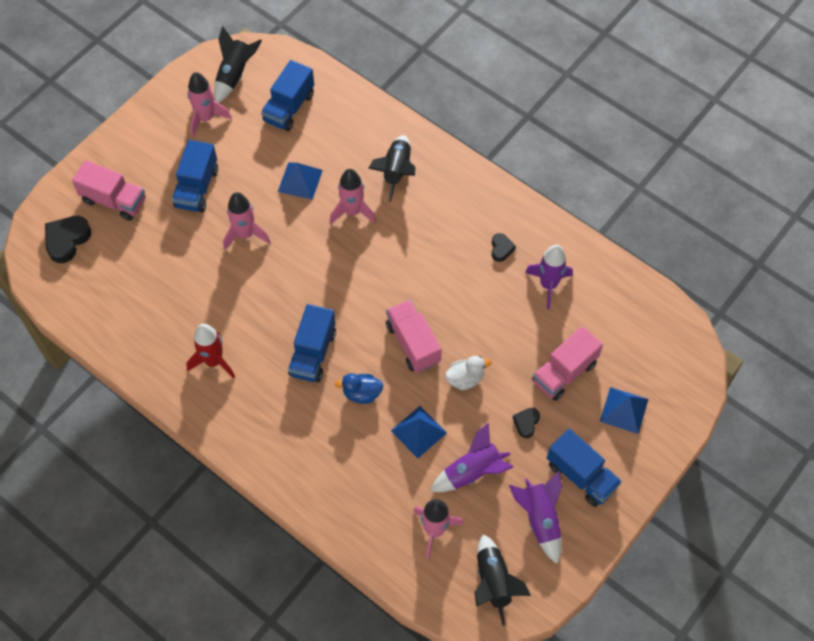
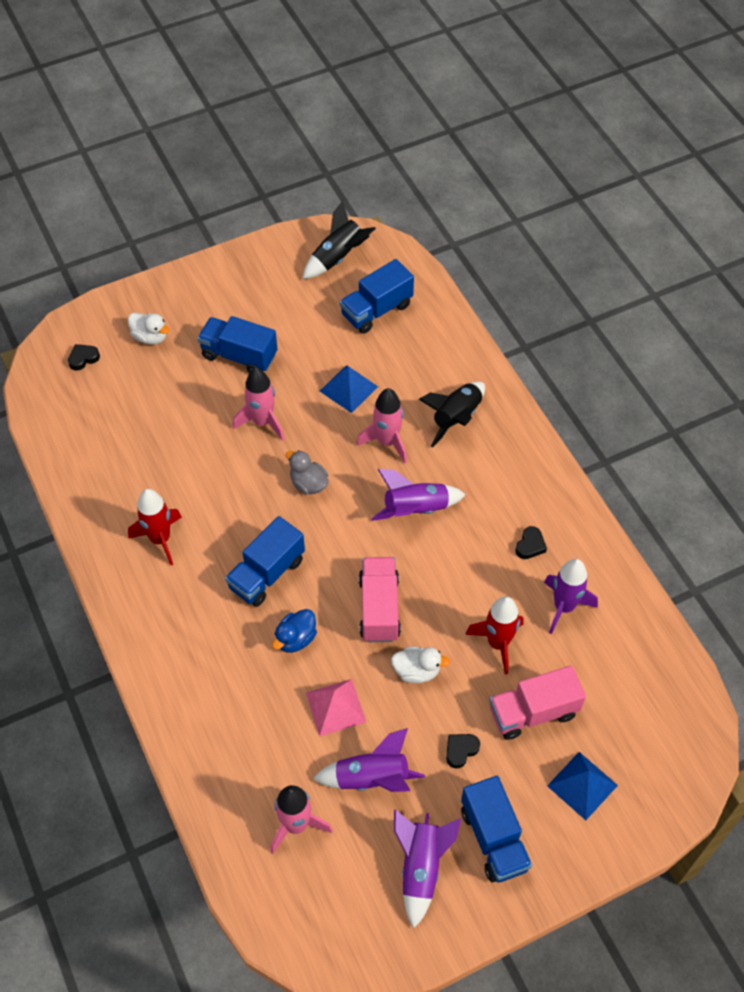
camera: 25 degrees right, 5 degrees down
black heart [45,216,91,263] -> black heart [68,344,100,371], size x0.56
pink truck [72,160,146,221] -> white duck [128,313,169,345]
blue truck [172,140,218,213] -> blue truck turned 75 degrees clockwise [197,316,277,373]
pink rocket [188,72,232,137] -> none
blue duck [335,373,383,404] -> blue duck turned 75 degrees counterclockwise [272,609,317,653]
blue pyramid [391,406,447,458] -> pink pyramid [306,679,366,736]
black rocket [475,534,531,626] -> none
none -> grey duck [286,450,329,495]
none -> purple rocket [371,469,466,521]
none -> red rocket [465,596,524,674]

